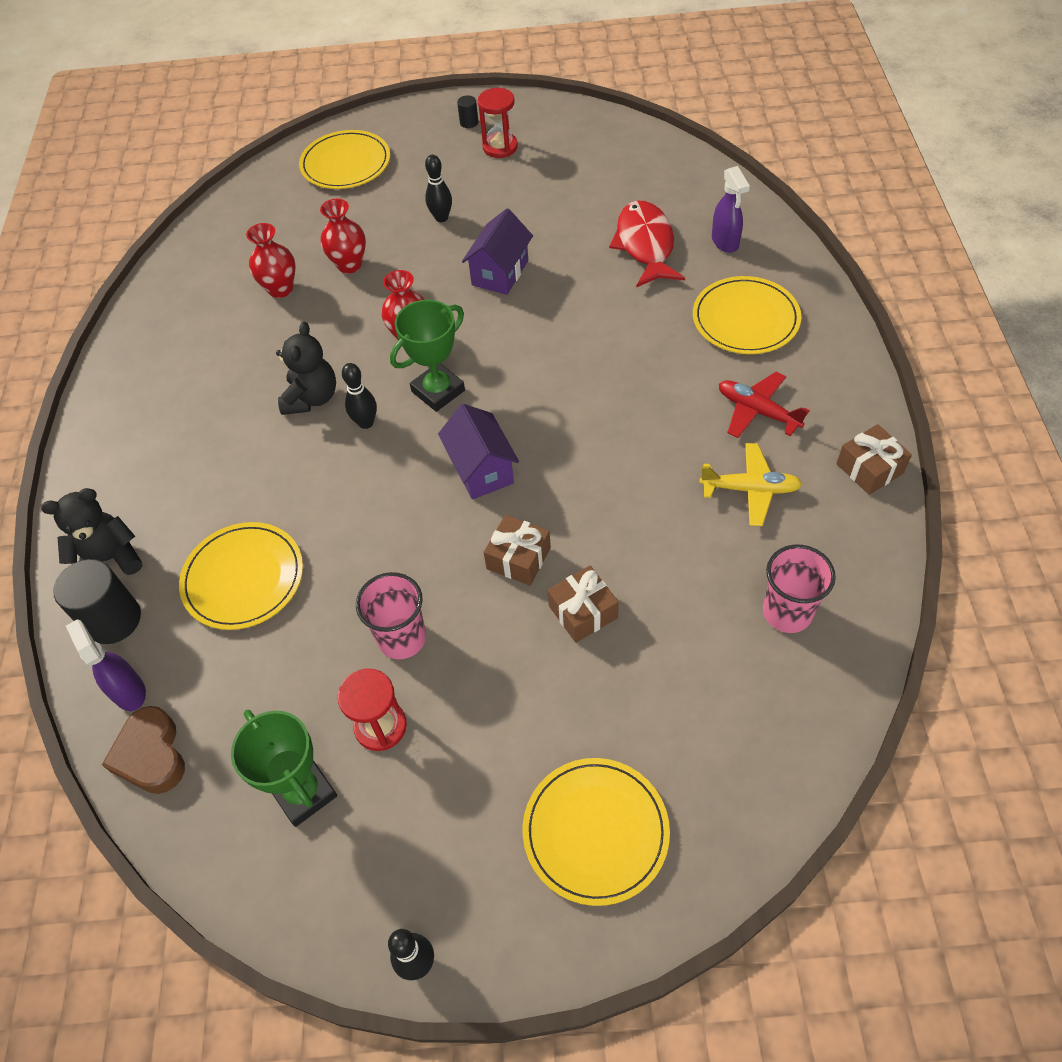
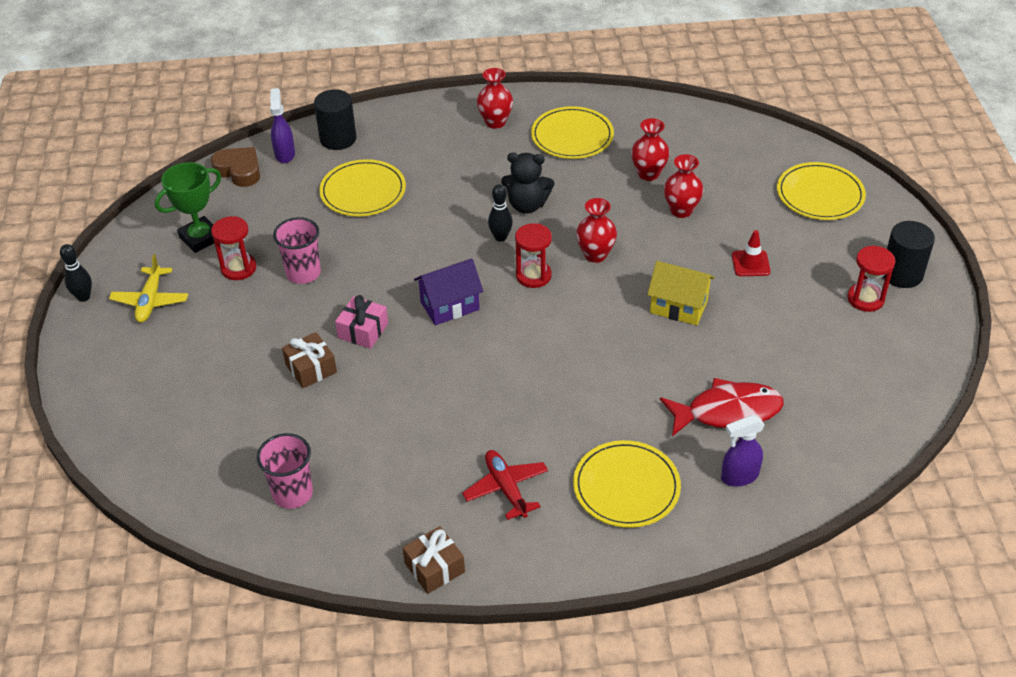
camera: 85 degrees right, 10 degrees down
black teddy bear [41,488,142,575] -> none
purple spray bottle [66,619,146,711] -> purple spray bottle turned 60 degrees counterclockwise [270,88,295,163]
brown heart [102,706,185,794] -> brown heart turned 60 degrees clockwise [211,147,260,187]
green trophy [390,300,465,412] -> red hourglass [515,223,552,288]
black bowling pin [425,155,452,222] -> red traffic cone [732,230,771,276]
black cylinder [457,95,478,128] -> black cylinder [883,221,935,288], size x2.12
purple house [462,209,533,295] -> yellow house [647,261,715,325]
brown gift [484,515,551,586] -> pink gift [335,295,388,349]
yellow plate [523,758,670,906] -> yellow plate moved to [531,106,614,159]
yellow plane [699,443,802,526] -> yellow plane moved to [109,254,188,323]
red plane [719,372,810,438] -> red plane turned 60 degrees counterclockwise [462,450,548,520]
none -> red vase [477,68,513,129]

